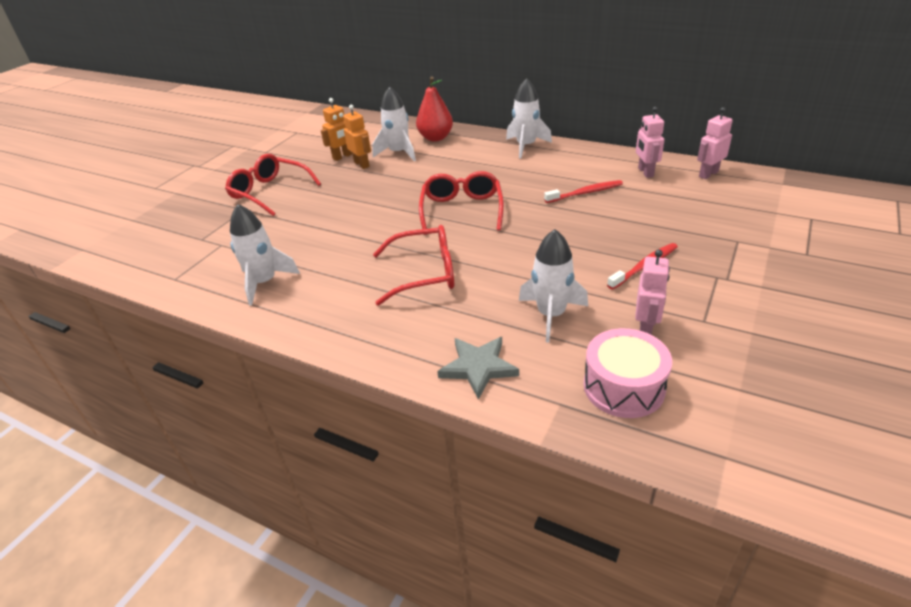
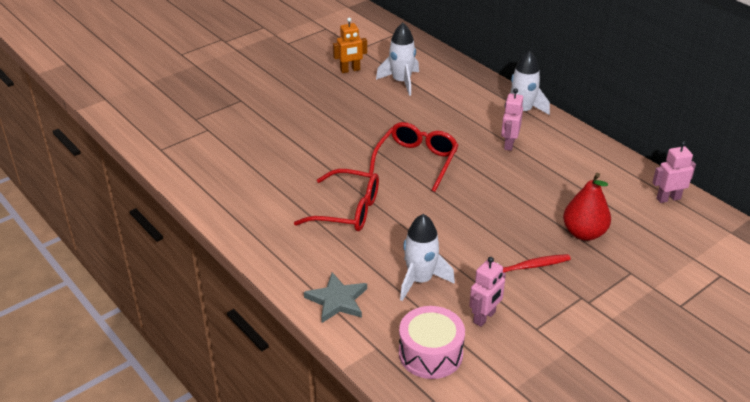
camera: 20 degrees right, 0 degrees up
red glasses [225,154,321,216] -> none
white rocket [230,204,300,306] -> none
orange robot [343,105,371,169] -> none
red pear [416,76,453,141] -> red pear moved to [563,173,611,241]
red toothbrush [544,180,623,203] -> none
pink robot [636,107,664,178] -> pink robot moved to [501,88,523,151]

